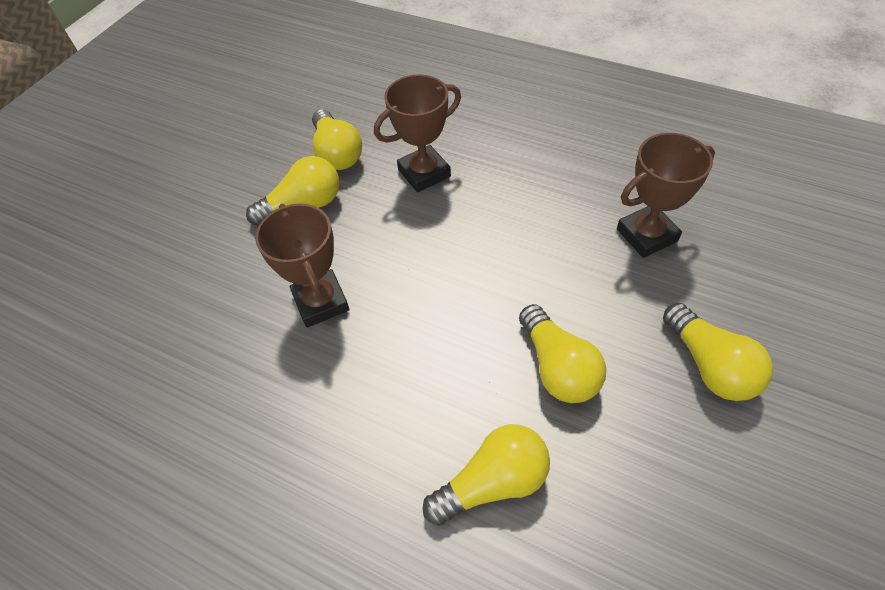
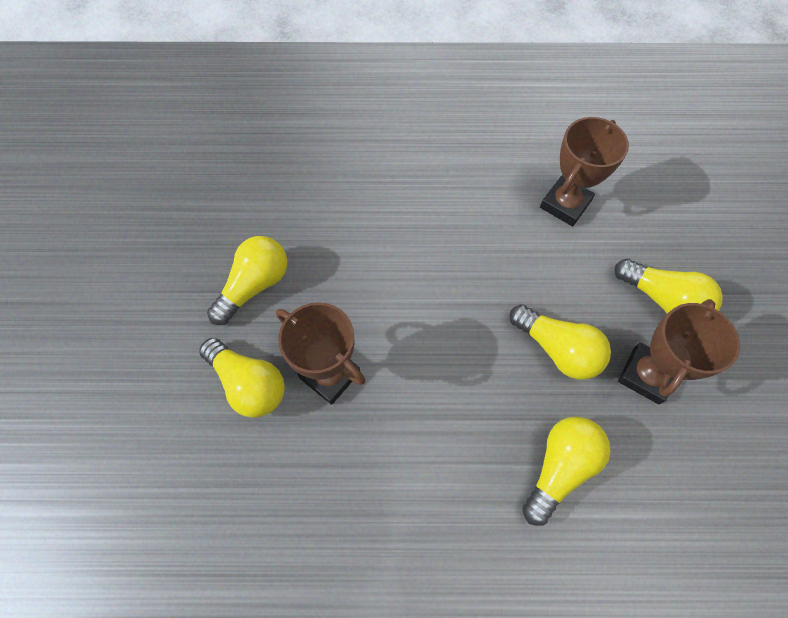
camera: 30 degrees left, 10 degrees up
yellow light bulb [312,109,362,170] -> yellow light bulb moved to [199,338,285,417]
brown trophy [374,74,461,192] -> brown trophy moved to [618,299,740,404]

